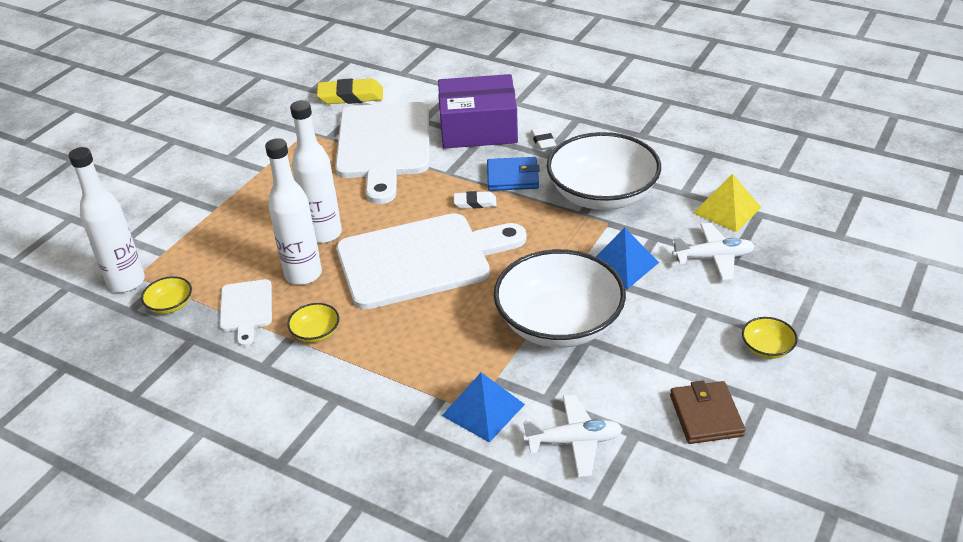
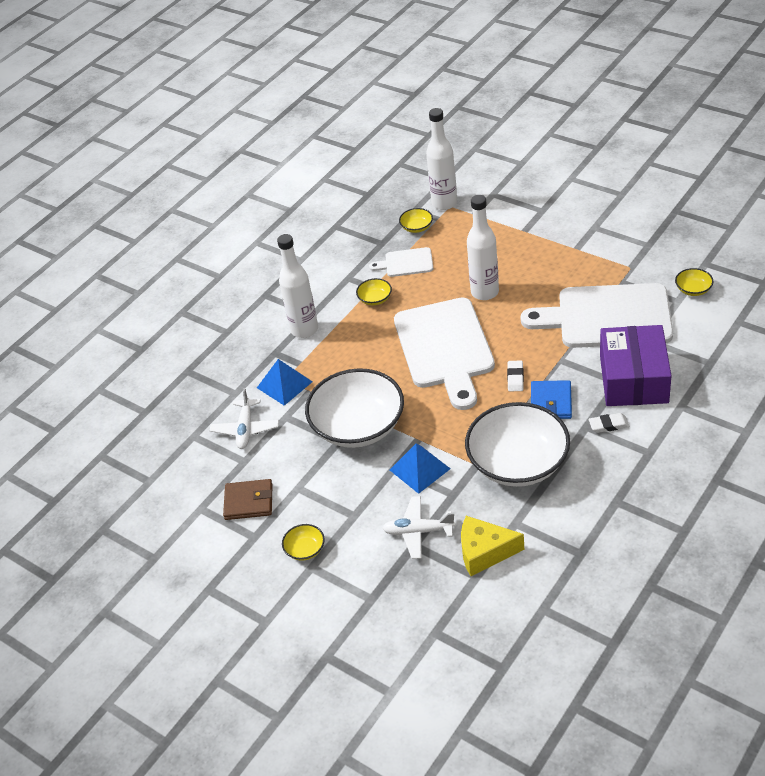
camera: 100 degrees right, 5 degrees up
white bottle [265,138,322,285] -> white bottle moved to [277,234,318,338]
yellow eraser [317,78,383,104] -> yellow bowl [675,268,714,296]
white plane [672,223,755,280] -> white plane turned 90 degrees clockwise [382,496,456,559]
yellow pyramid [693,174,762,232] -> yellow cheese [461,516,524,576]

